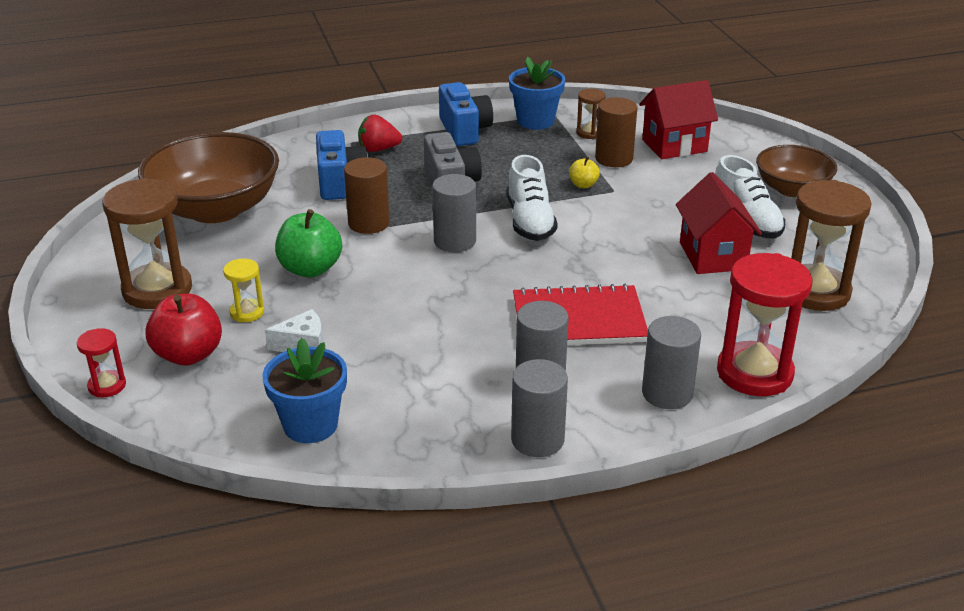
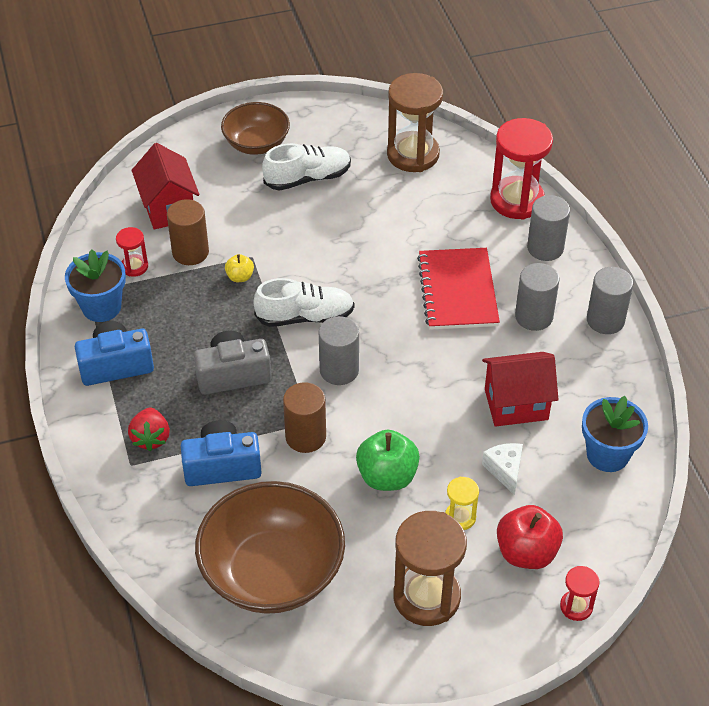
camera: 90 degrees left, 15 degrees up
brown hourglass [576,89,606,139] -> red hourglass [116,227,148,277]
red house [676,172,762,274] -> red house moved to [482,352,558,427]

